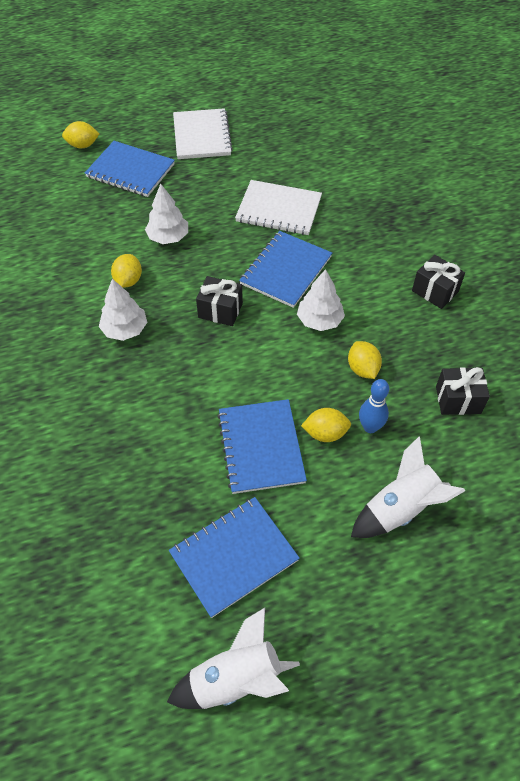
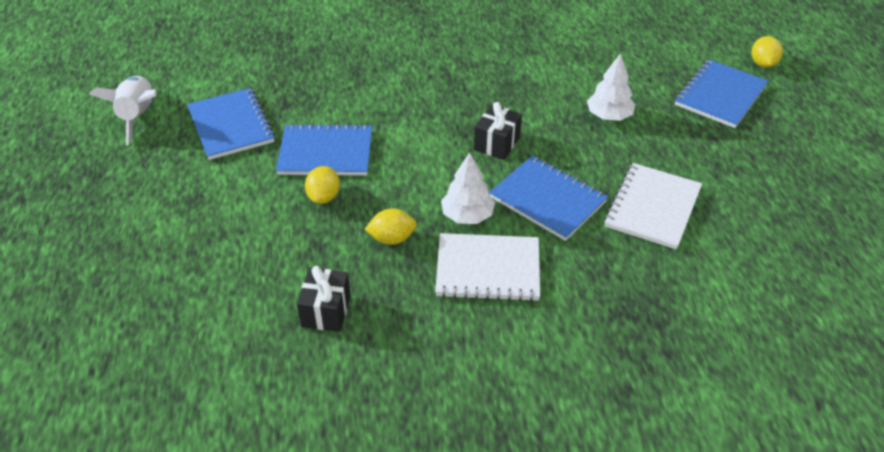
camera: 100 degrees right, 10 degrees down
white tree [99,279,147,341] -> none
yellow lemon [111,254,142,288] -> none
white notebook [173,108,233,159] -> white notebook moved to [435,233,540,302]
white rocket [351,436,465,538] -> none
blue bowling pin [359,379,389,433] -> none
black gift [412,255,465,309] -> none

